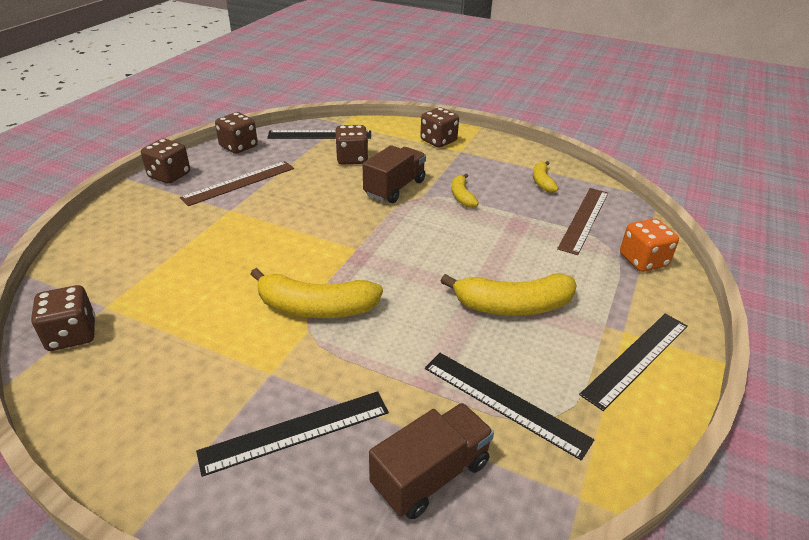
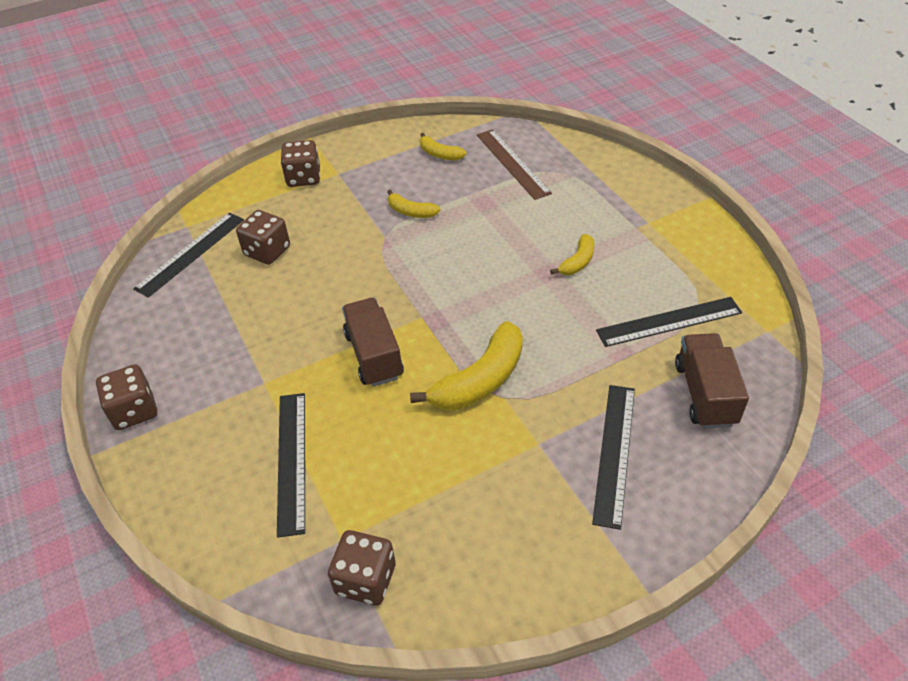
camera: 50 degrees left, 10 degrees up
brown ruler [180,161,294,206] -> none
brown dice [215,112,258,154] -> none
brown truck [363,145,426,203] -> brown truck moved to [342,298,404,387]
yellow banana [441,273,577,316] -> yellow banana [550,234,594,275], size x0.54
black ruler [579,314,688,411] -> black ruler moved to [277,393,305,538]
orange dice [620,218,679,272] -> none

